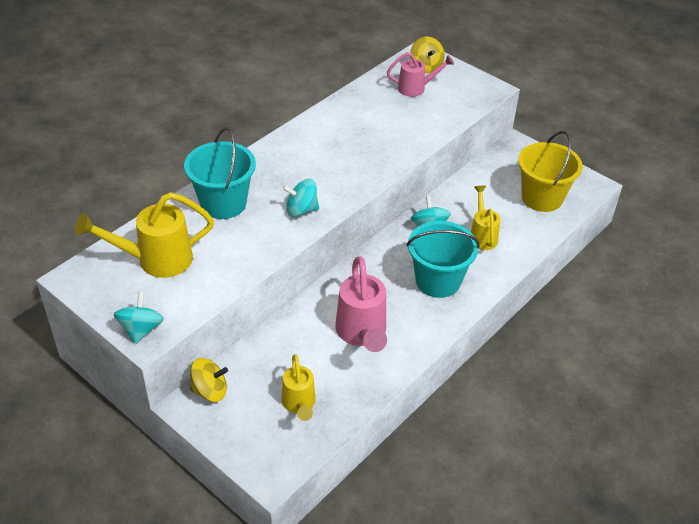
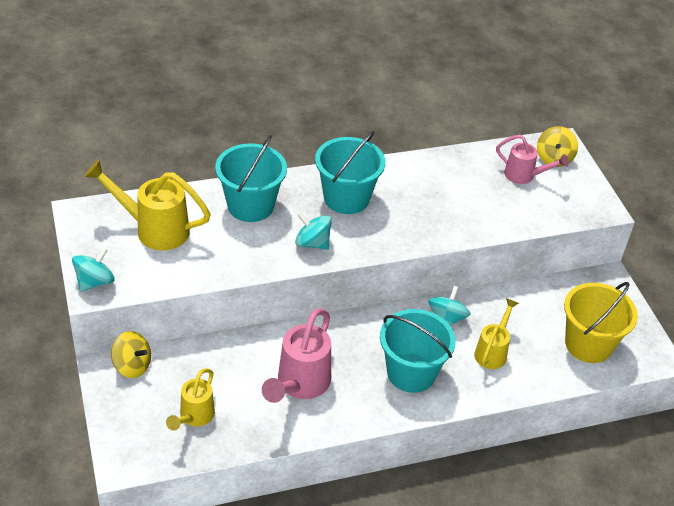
camera: 30 degrees right, 0 degrees up
none -> turquoise bucket [315,131,386,214]

